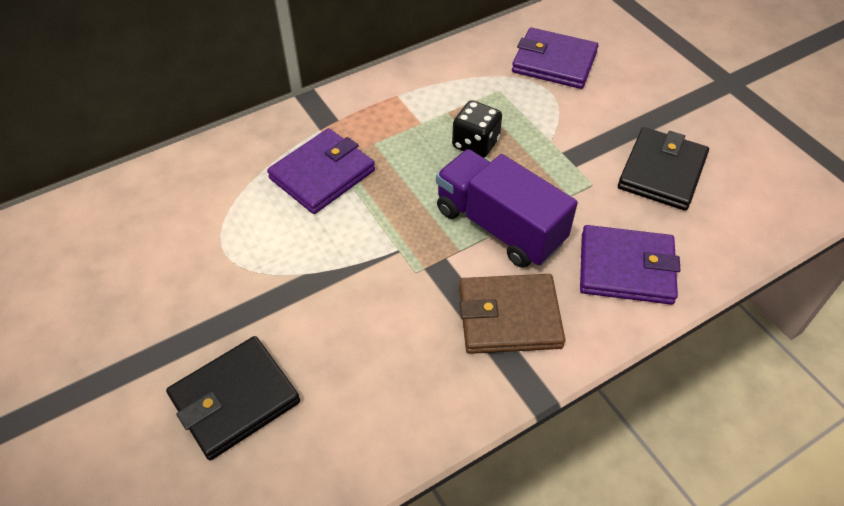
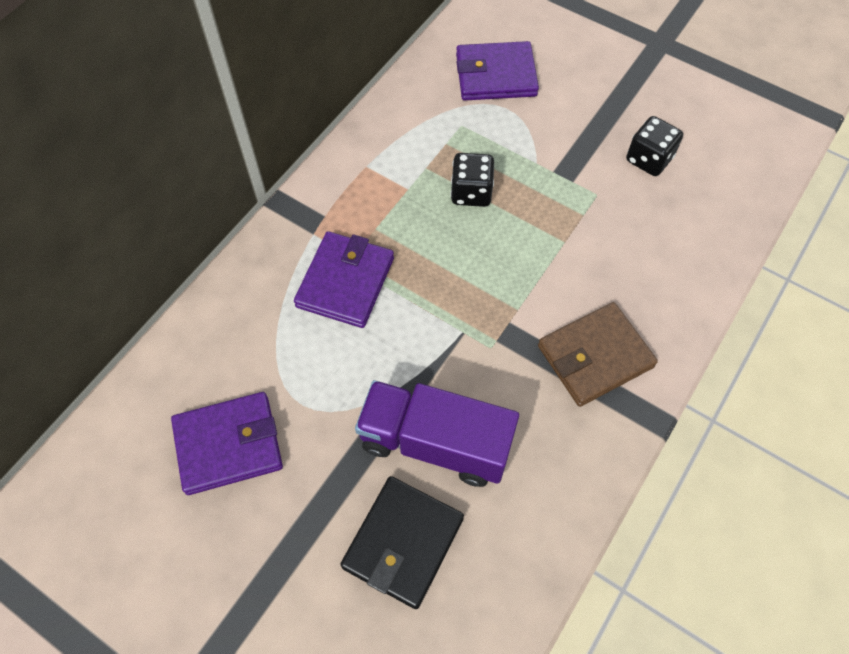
camera: 25 degrees left, 10 degrees up
purple truck [436,149,578,268] -> purple truck moved to [355,380,519,487]
purple wallet [580,225,681,305] -> purple wallet moved to [171,392,283,495]
black wallet [618,127,709,211] -> black dice [626,116,683,176]

